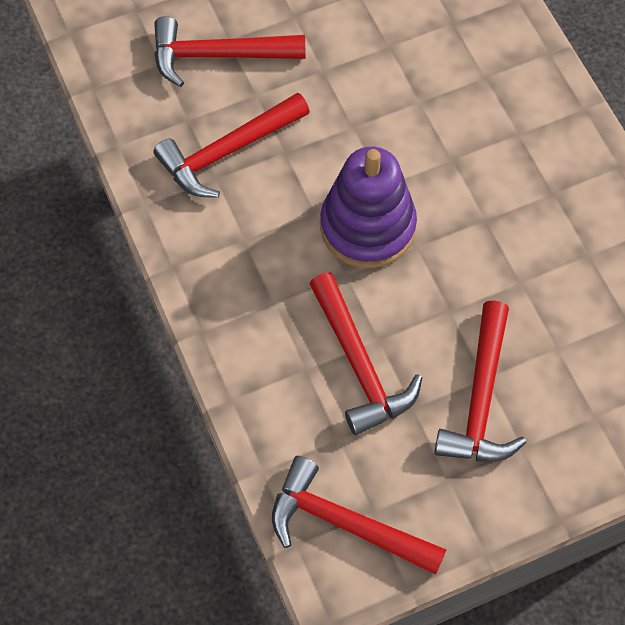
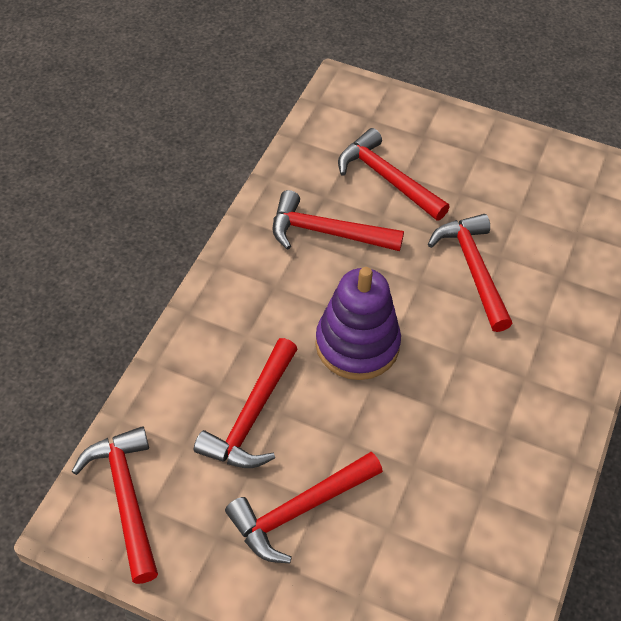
camera: 45 degrees right, 10 degrees down
none -> red hammer [428,214,512,332]

